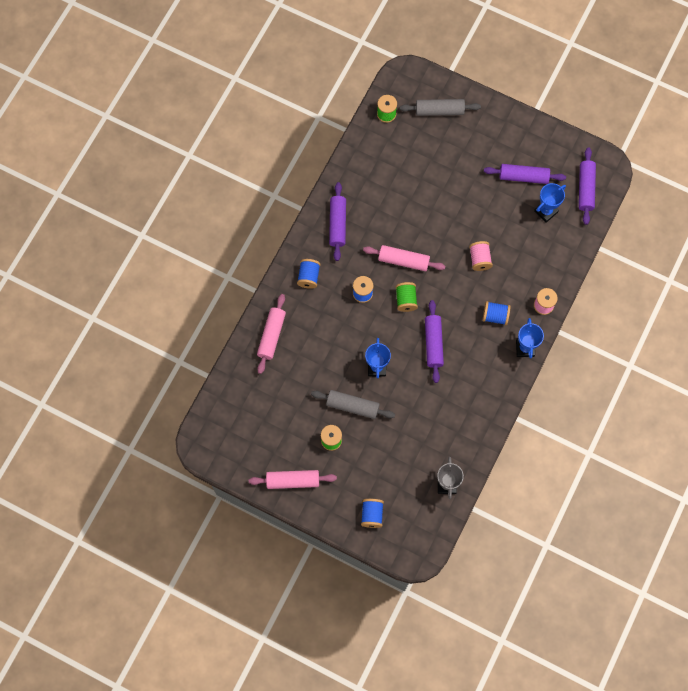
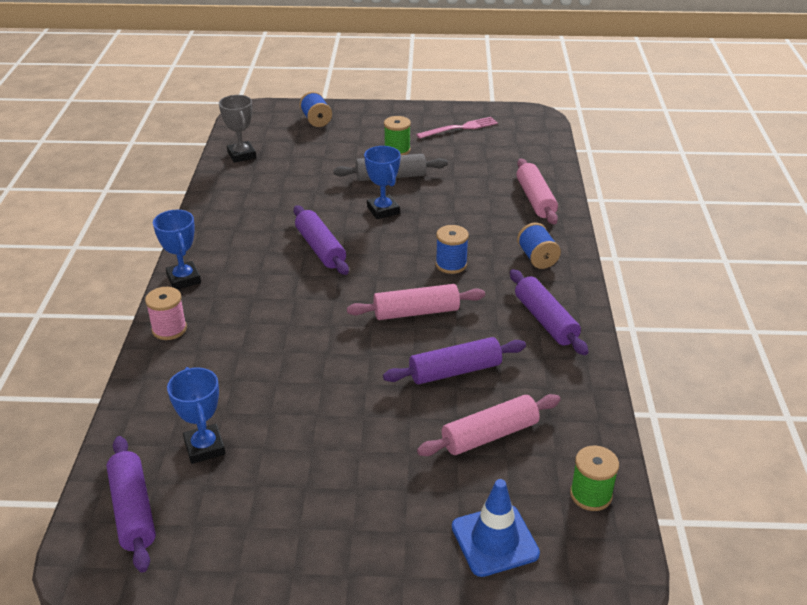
camera: 155 degrees right, 35 degrees down
pink rolling pin [249,470,337,489] -> pink rolling pin moved to [417,394,561,456]
green spool [396,282,418,312] -> none
grey rolling pin [400,99,481,116] -> blue traffic cone [452,479,540,577]
pink spool [469,241,493,271] -> none
blue spool [483,301,511,325] -> none
purple rolling pin [484,164,566,184] -> purple rolling pin moved to [383,337,526,384]
blue trophy [534,183,566,223] -> blue trophy turned 45 degrees counterclockwise [167,367,225,464]
none -> pink fork [416,117,498,139]

